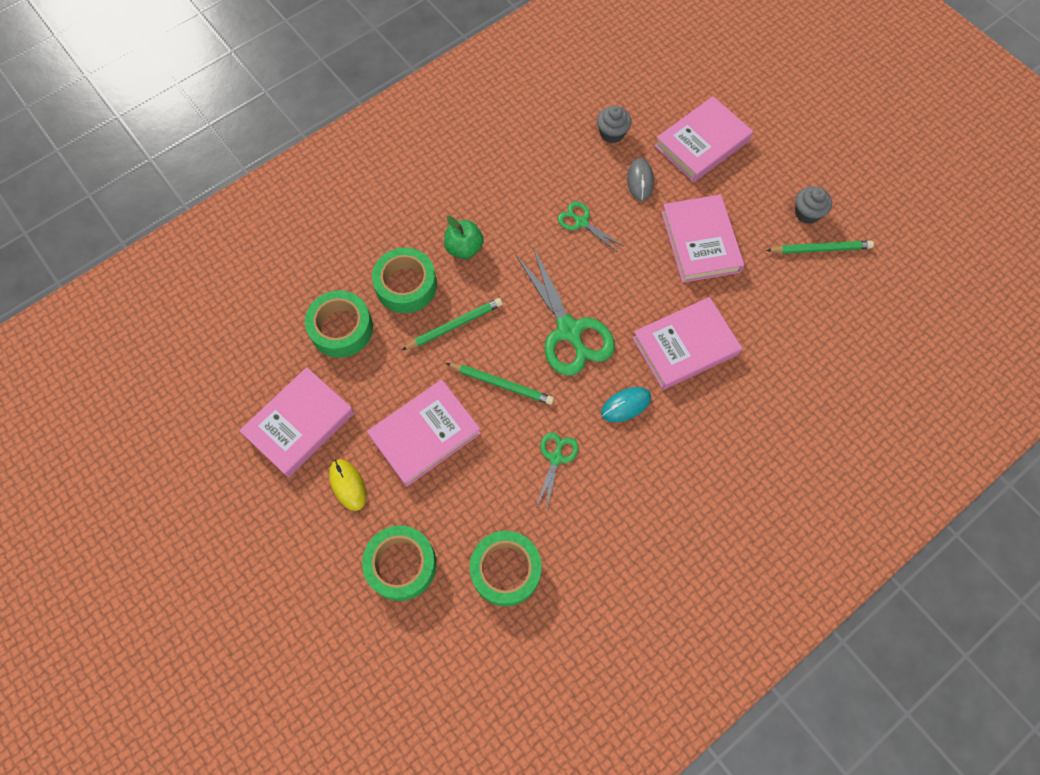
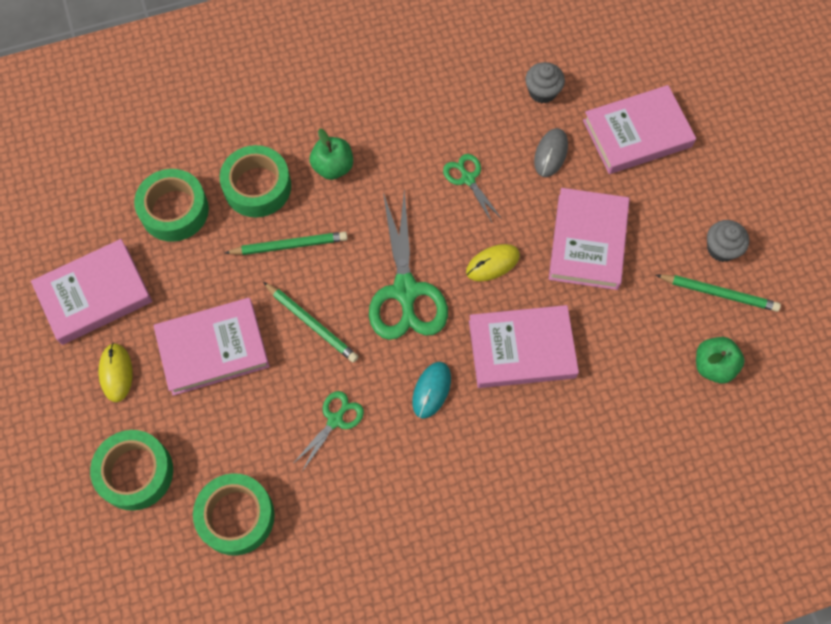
camera: 20 degrees right, 0 degrees up
turquoise mouse [601,387,651,422] -> turquoise mouse turned 60 degrees counterclockwise [412,362,451,419]
none -> yellow mouse [466,244,520,281]
none -> green apple [696,337,745,383]

